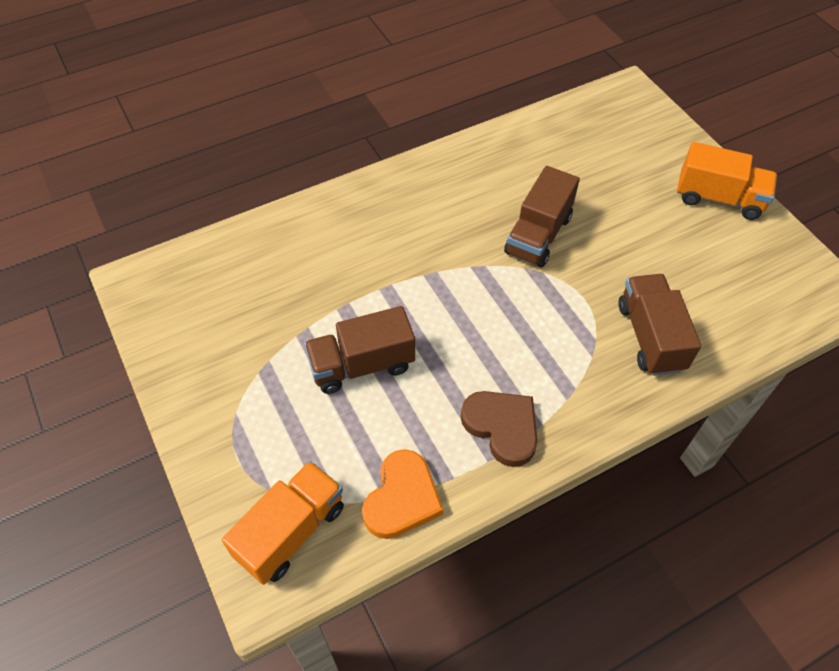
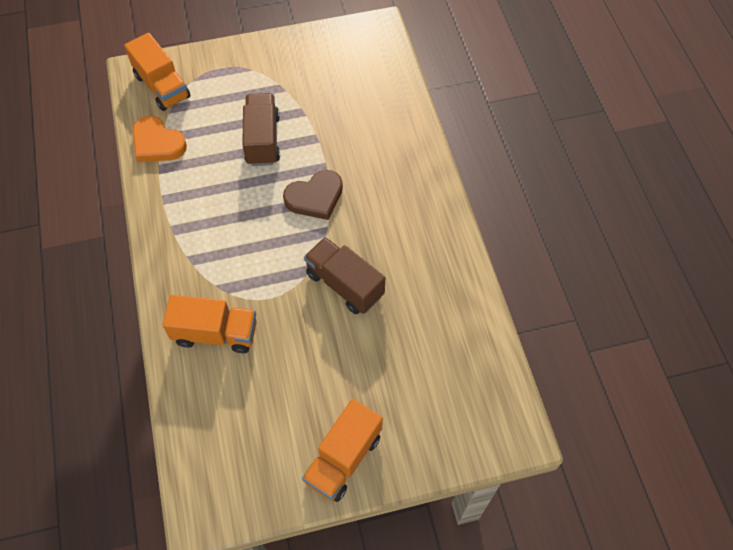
camera: 105 degrees right, 5 degrees up
brown heart [461,391,538,467] -> brown heart moved to [283,170,343,220]
brown truck [618,274,701,376] -> orange truck [162,295,257,353]

